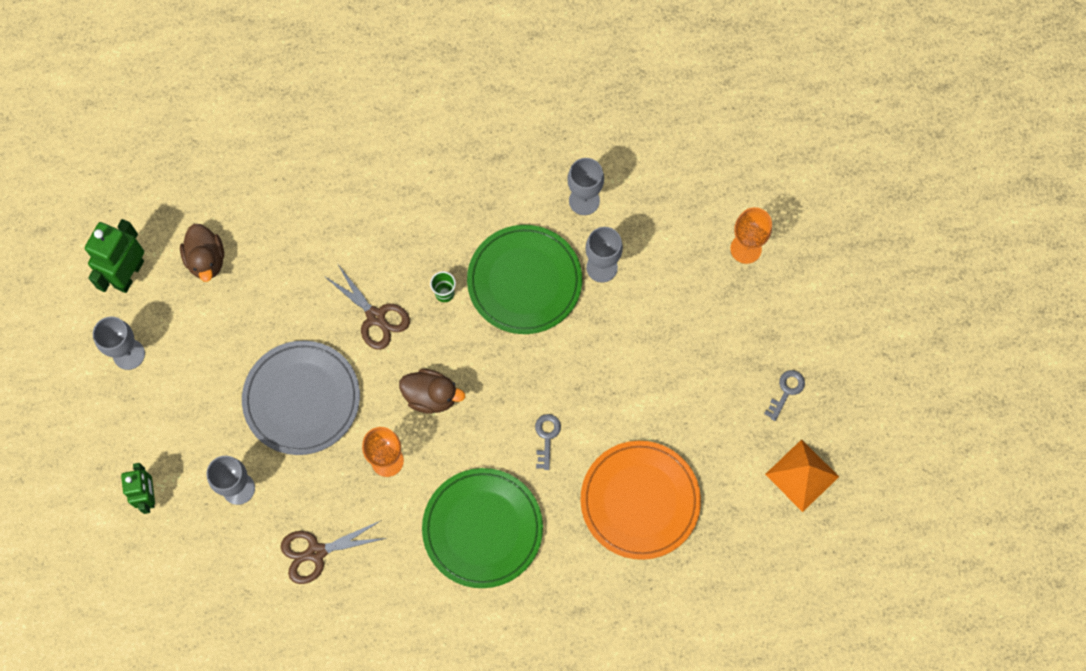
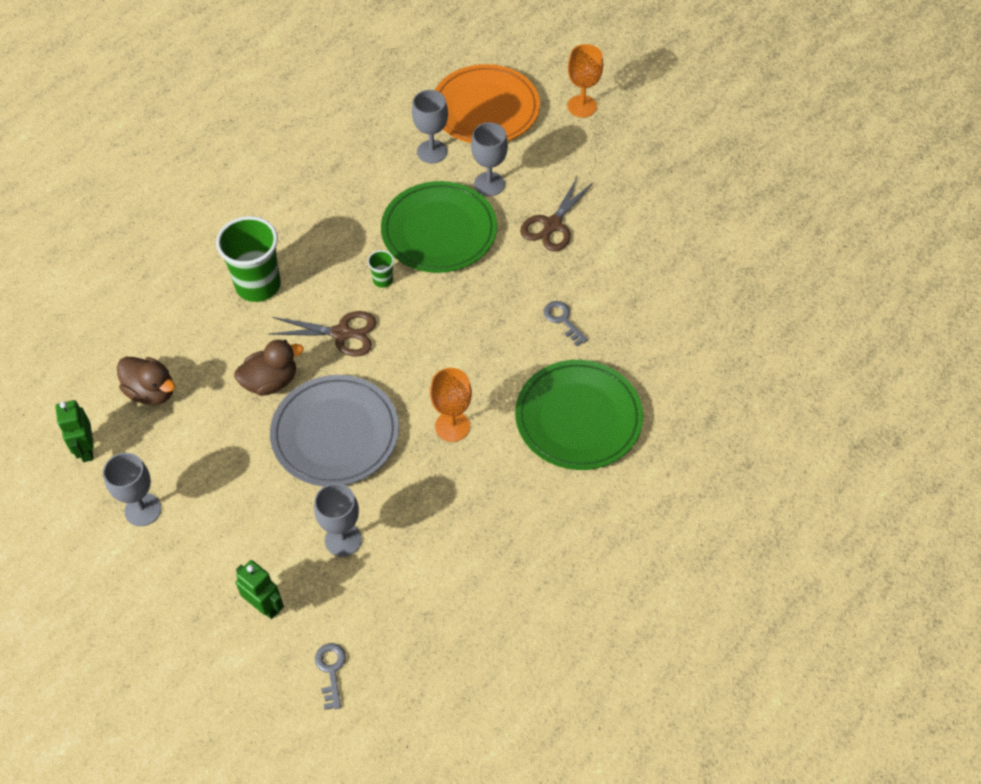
camera: 40 degrees left, 15 degrees down
green robot [85,219,144,293] -> green robot [56,400,94,462], size x0.66
brown scissors [281,520,386,584] -> brown scissors moved to [520,176,594,251]
brown duck [399,369,465,414] -> brown duck moved to [234,340,304,396]
orange plate [580,441,701,560] -> orange plate moved to [435,64,540,143]
grey key [764,370,805,421] -> grey key moved to [315,643,346,710]
orange pyramid [765,439,839,512] -> none
none -> green cup [216,216,281,302]

